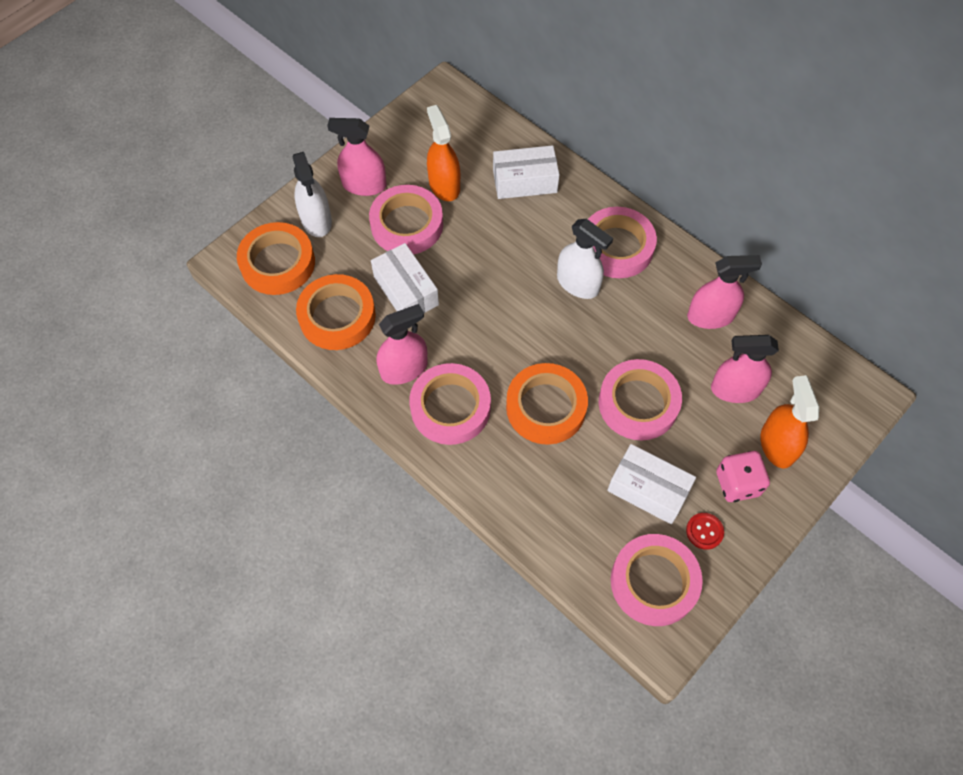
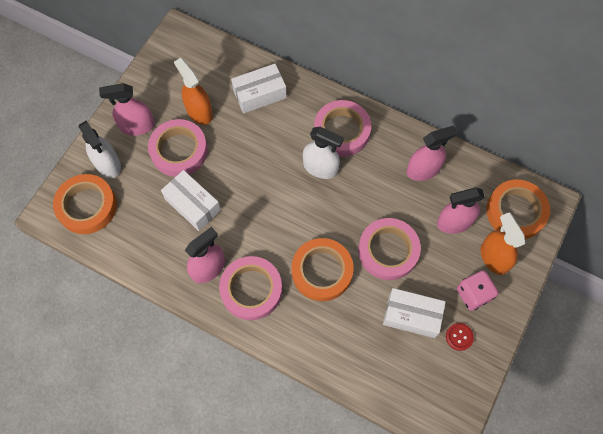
camera: 15 degrees left, 5 degrees up
orange tape [296,274,376,350] -> orange tape moved to [486,180,550,239]
pink tape [611,534,703,626] -> none

